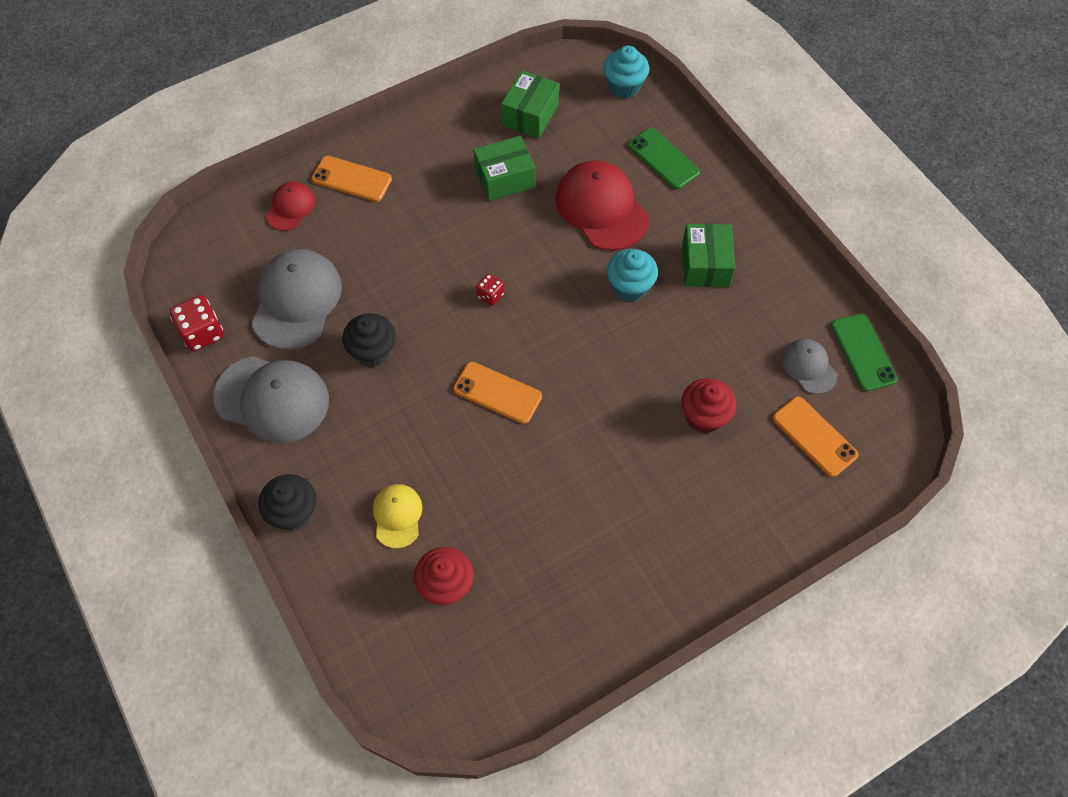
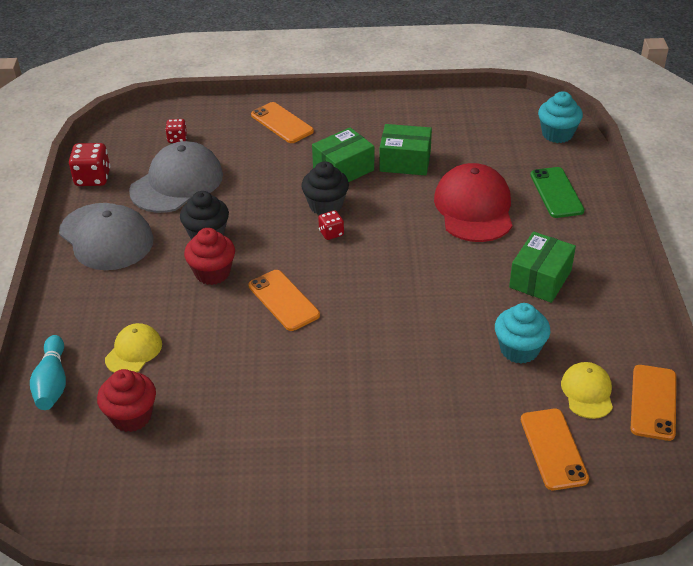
camera: 30 degrees right, 20 degrees down
black cupcake [258,474,316,531] -> black cupcake moved to [301,161,349,215]
red cap [266,182,315,231] -> none
green box [501,70,559,138] -> green box moved to [312,127,374,182]
turquoise cupcake [607,249,658,302] -> turquoise cupcake moved to [495,303,550,364]
red cupcake [681,378,737,433] -> red cupcake moved to [184,228,235,285]
grey cap [781,339,837,394] -> yellow cap [561,362,613,419]
green phone [831,314,898,391] -> orange phone [631,365,676,441]
none -> turquoise bowling pin [30,335,66,410]
none -> red dice [165,119,187,143]

